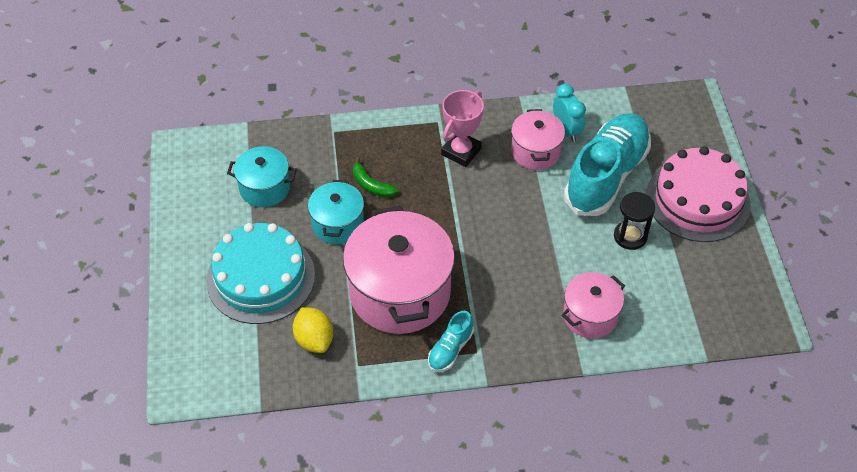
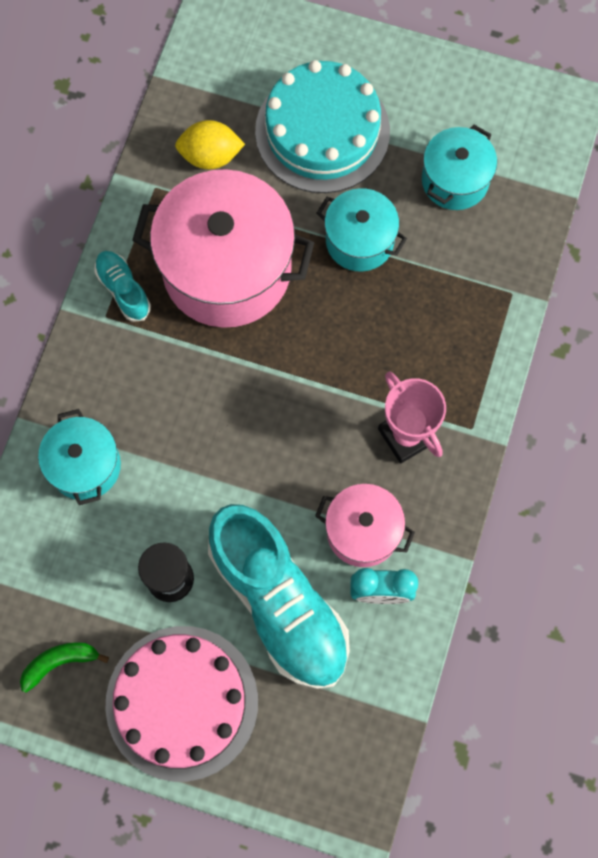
camera: 115 degrees right, 20 degrees up
green banana [353,157,399,197] -> green banana moved to [20,642,109,693]
pink pot [561,272,625,338] -> turquoise pot [38,409,121,505]

